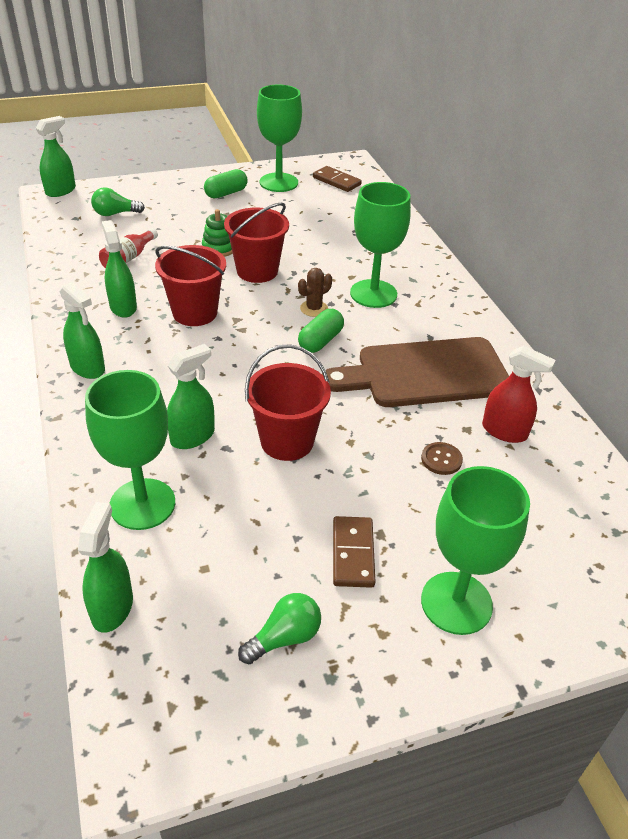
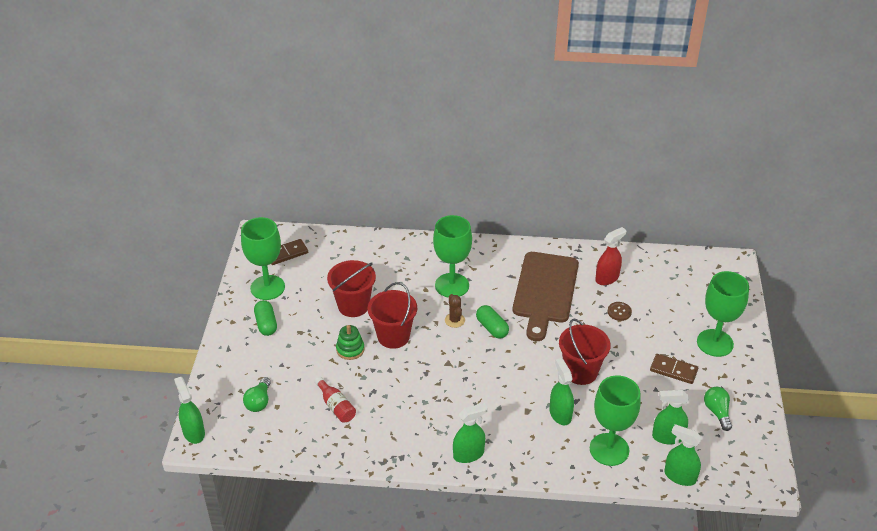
camera: 65 degrees left, 0 degrees up
green spray bottle [102,220,137,318] -> green spray bottle moved to [652,390,689,444]
red bucket [155,245,226,326] -> red bucket moved to [327,260,376,317]

